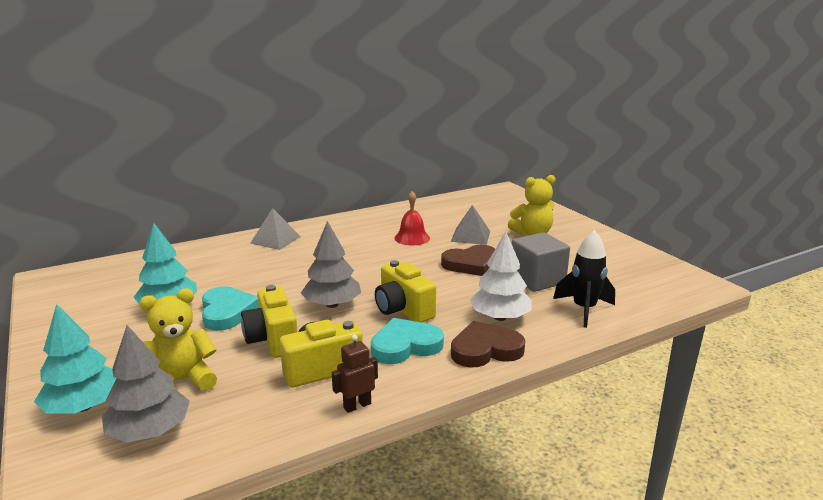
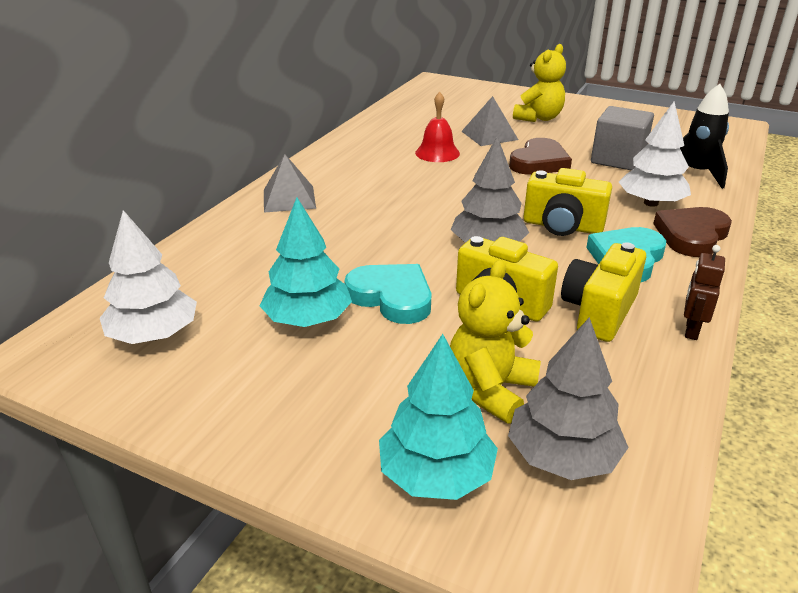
camera: 35 degrees left, 10 degrees up
none -> white tree [100,210,197,344]

